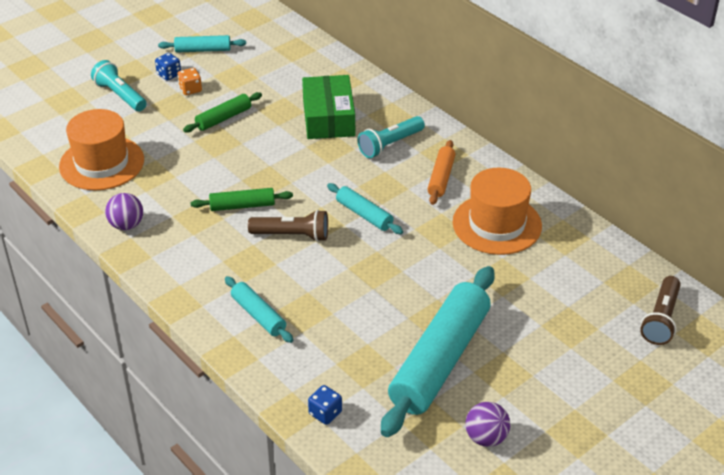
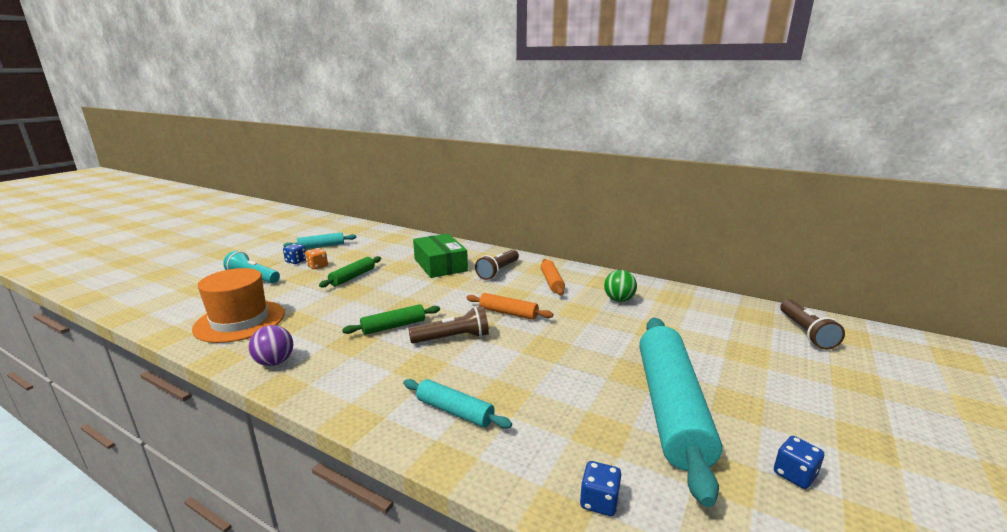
camera: 20 degrees left, 20 degrees down
turquoise rolling pin [327,183,403,234] -> orange rolling pin [467,293,554,320]
turquoise flashlight [358,116,425,158] -> brown flashlight [475,250,519,280]
orange hat [453,168,542,255] -> green ball [604,270,637,302]
purple ball [465,402,510,447] -> blue dice [774,436,824,489]

